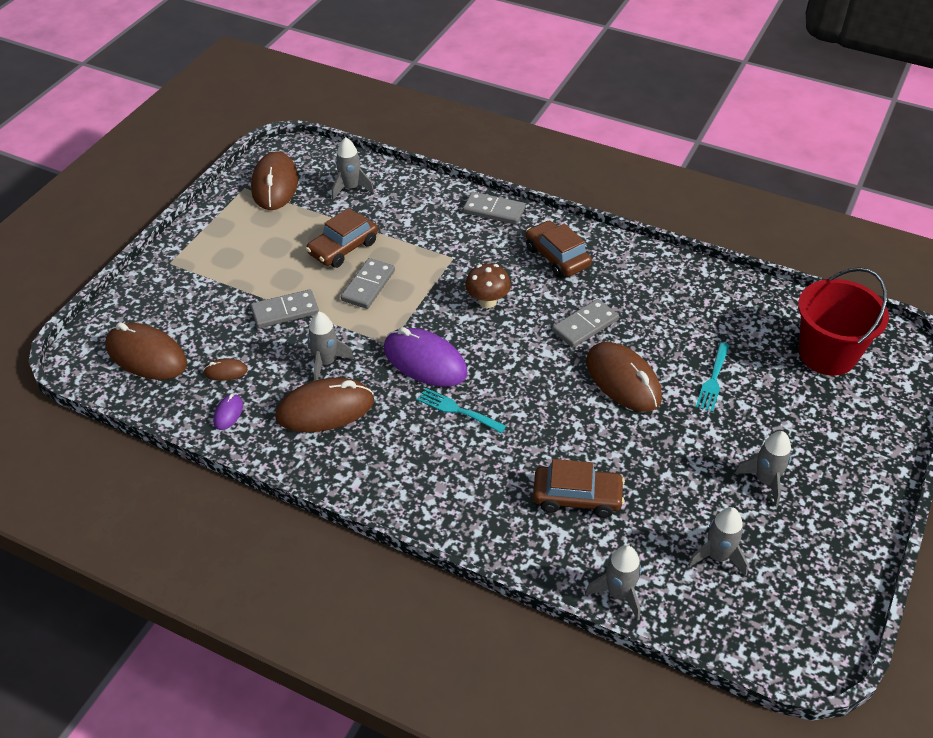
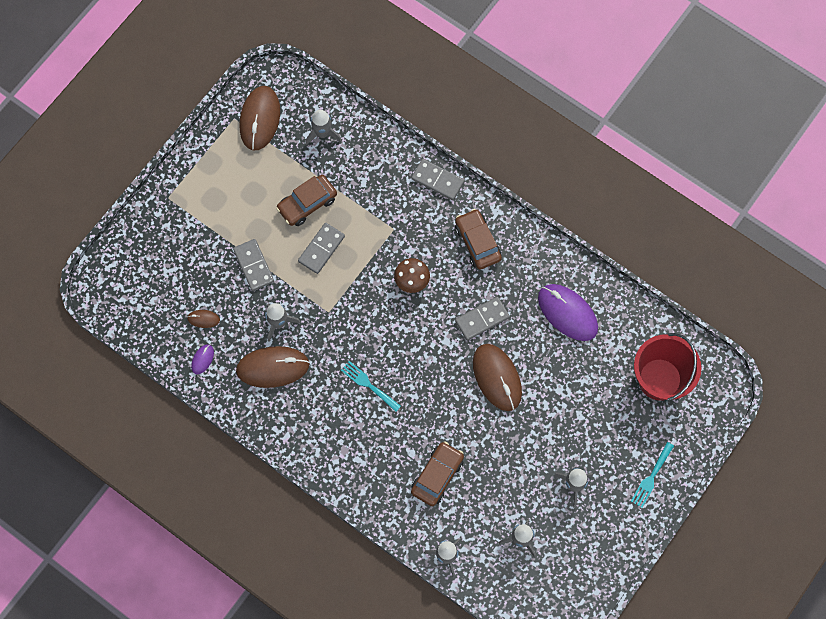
camera: 10 degrees right, 25 degrees up
brown mouse [105,322,187,380] -> none
grey domino [251,290,319,328] -> grey domino turned 75 degrees clockwise [233,239,274,291]
purple mouse [384,327,467,387] -> purple mouse moved to [538,284,598,341]
brown car [533,459,625,518] -> brown car turned 75 degrees counterclockwise [411,442,464,506]
turquoise fork [696,342,730,412] -> turquoise fork moved to [631,442,674,508]

